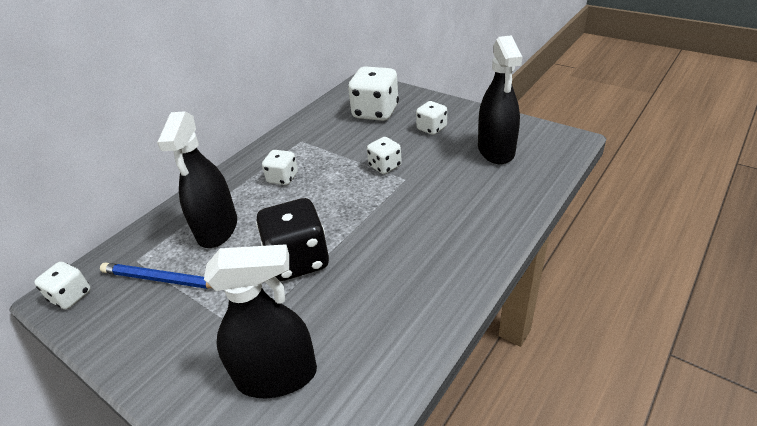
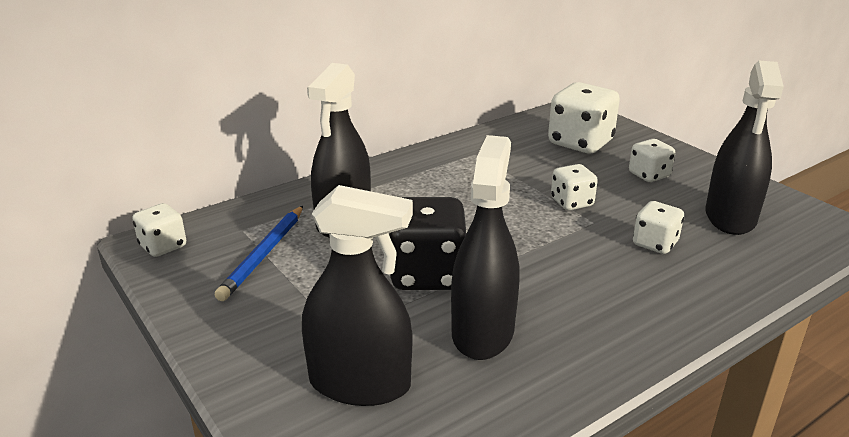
camera: 15 degrees right, 10 degrees down
blue pencil [100,263,212,289] -> blue pencil turned 105 degrees counterclockwise [215,206,303,301]
white dice [262,150,298,185] -> white dice moved to [633,201,684,254]
none -> black spray bottle [451,135,520,360]

